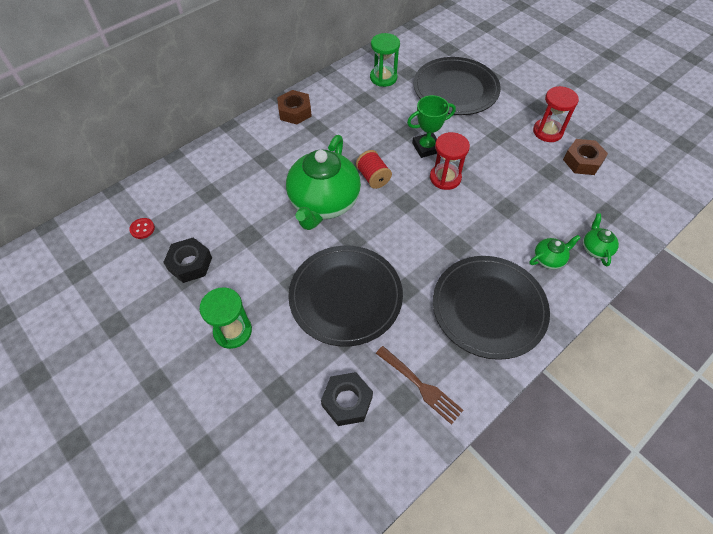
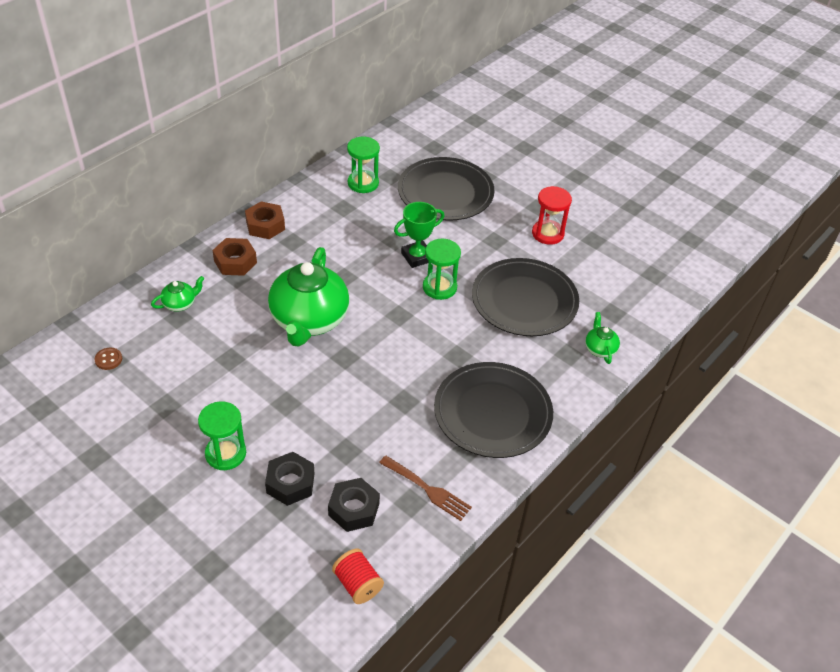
camera: 10 degrees left, 10 degrees down
red button [129,218,155,239] -> brown button [94,348,122,370]
black nut [163,237,212,283] -> black nut moved to [265,452,315,506]
black plate [288,246,403,346] -> black plate moved to [472,258,579,336]
red spool [356,150,392,189] -> red spool moved to [332,549,384,604]
red hourglass [430,132,470,190] -> green hourglass [423,239,461,300]
green teapot [529,235,581,269] -> green teapot moved to [151,276,204,312]
brown nut [563,139,608,175] -> brown nut moved to [212,238,257,276]

